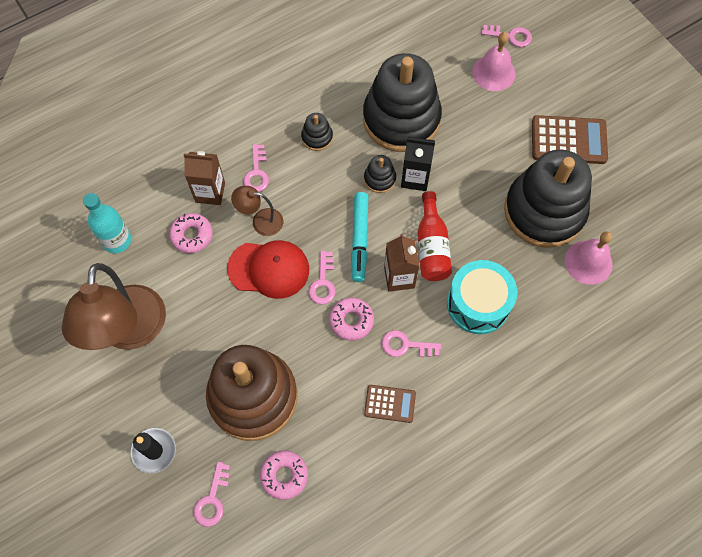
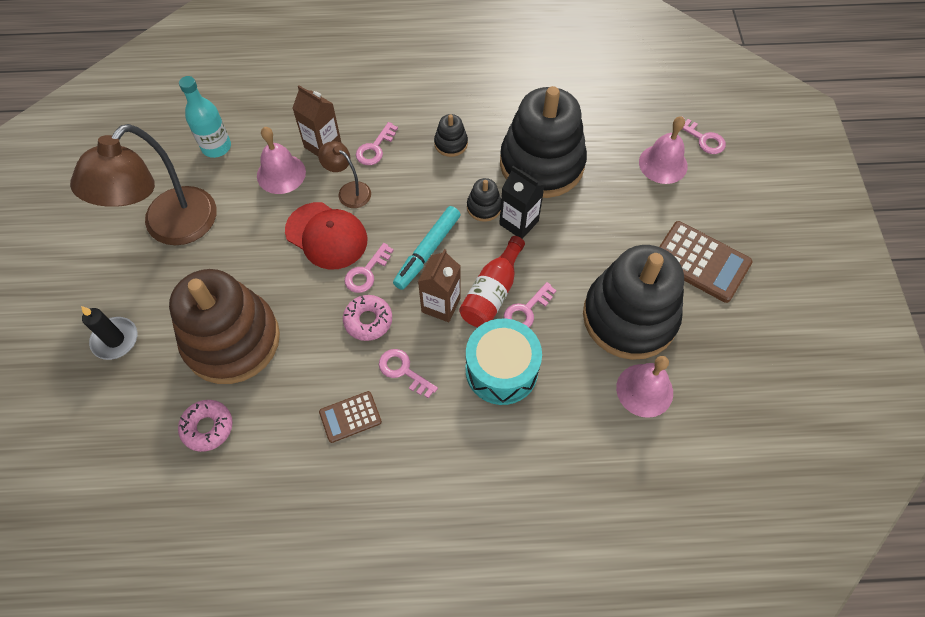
camera: 30 degrees right, 5 degrees down
pink donut [169,213,213,253] -> pink bell [257,127,306,194]
pink key [193,461,230,527] -> pink key moved to [504,282,556,327]
brown calculator [364,385,416,423] -> brown calculator turned 120 degrees clockwise [319,391,382,443]

